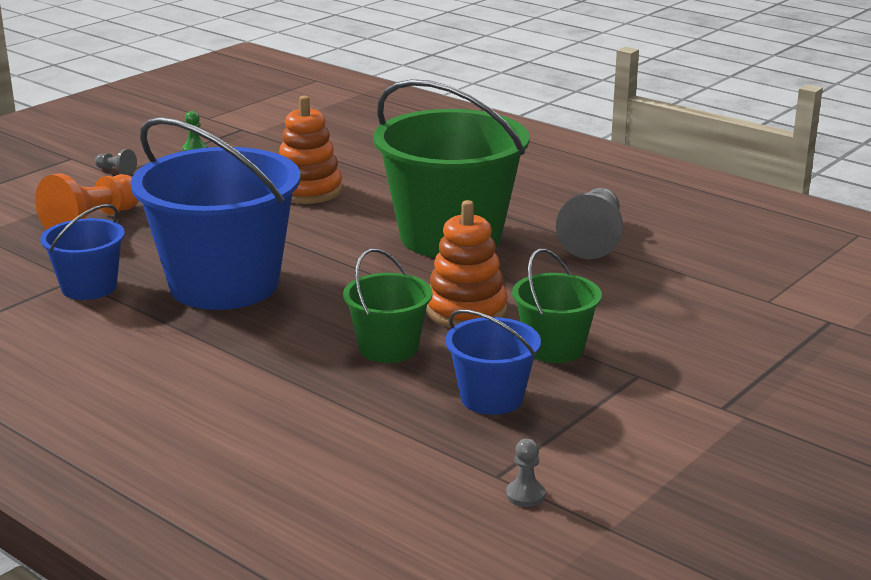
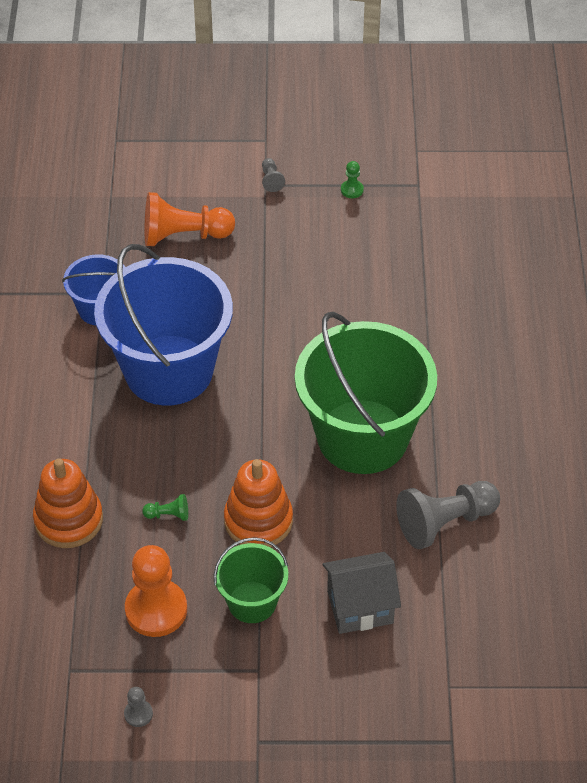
camera: 50 degrees right, 25 degrees up
orange stacking toy [279,96,342,204] -> orange stacking toy moved to [33,458,103,548]
green bucket [343,248,433,363] -> green pawn [142,494,188,521]
blue bucket [445,310,541,415] -> orange pawn [125,545,187,637]
grey pawn [506,439,545,507] -> grey pawn moved to [124,687,153,727]
none -> grey house [323,552,401,634]

